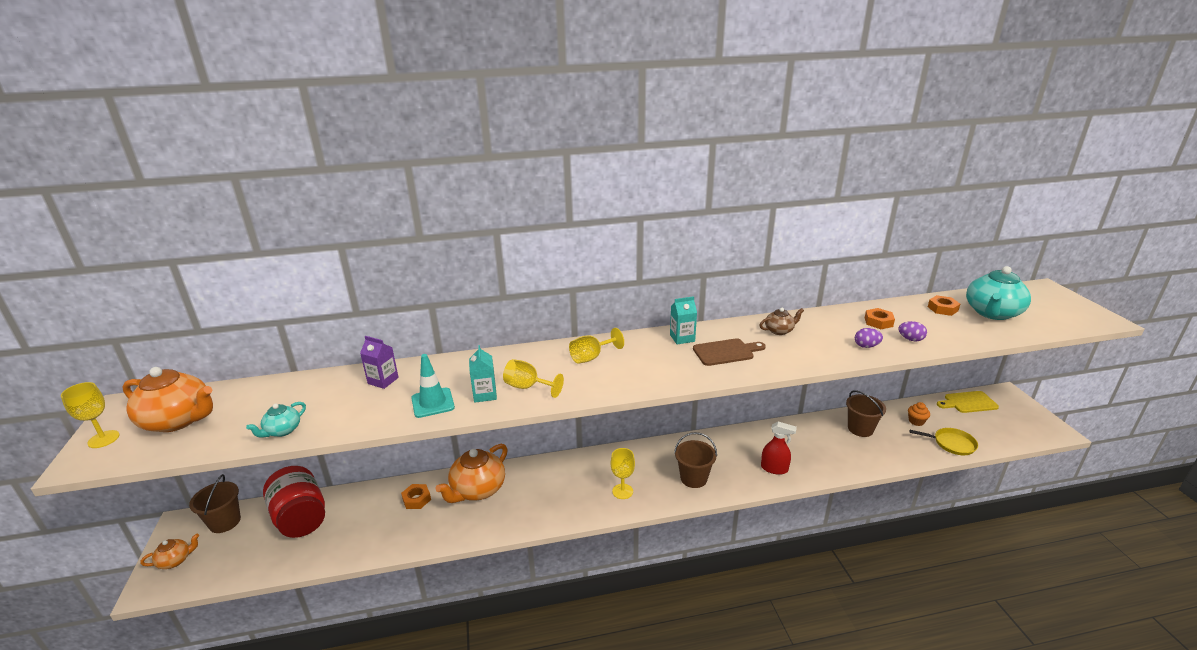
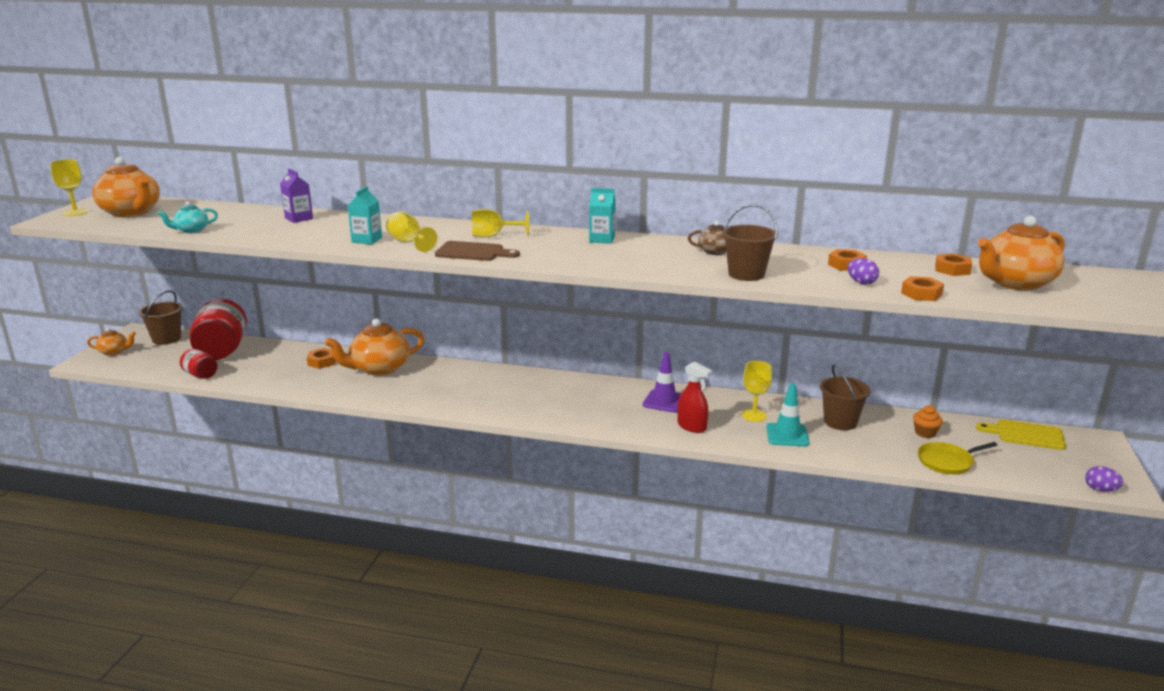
camera: 25 degrees right, 5 degrees down
turquoise traffic cone [411,354,455,418] -> turquoise traffic cone moved to [766,383,809,446]
yellow goblet [610,448,635,499] -> yellow goblet moved to [742,361,772,422]
brown bucket [674,432,717,488] -> brown bucket moved to [722,204,778,281]
brown cutting board [693,338,766,366] -> brown cutting board moved to [435,241,520,261]
purple egg [855,328,883,348] -> purple egg moved to [1085,466,1124,492]
yellow pan [909,428,978,455] -> yellow pan turned 120 degrees clockwise [918,442,997,474]
turquoise teapot [966,266,1031,320] -> orange teapot [978,216,1065,291]
none -> red jar [180,348,217,379]
none -> purple traffic cone [643,352,681,412]
none -> orange nut [901,276,944,301]

